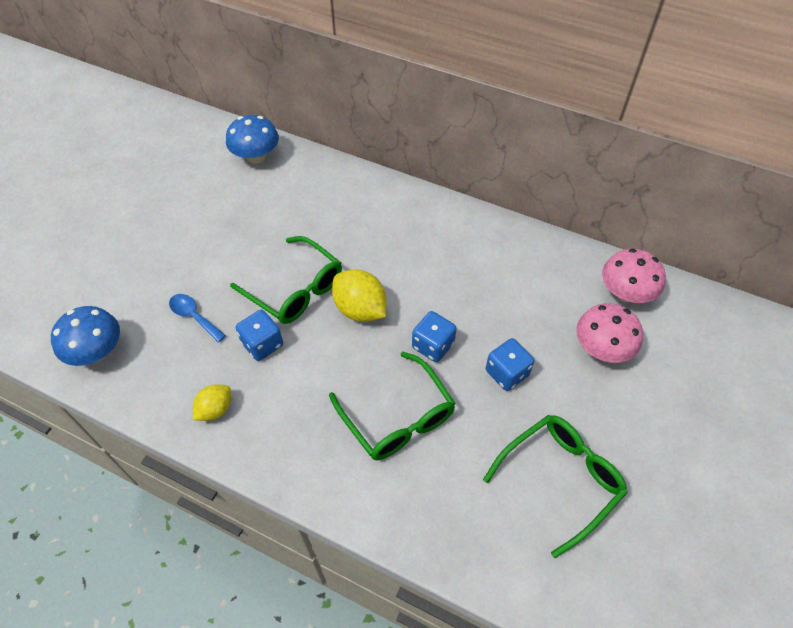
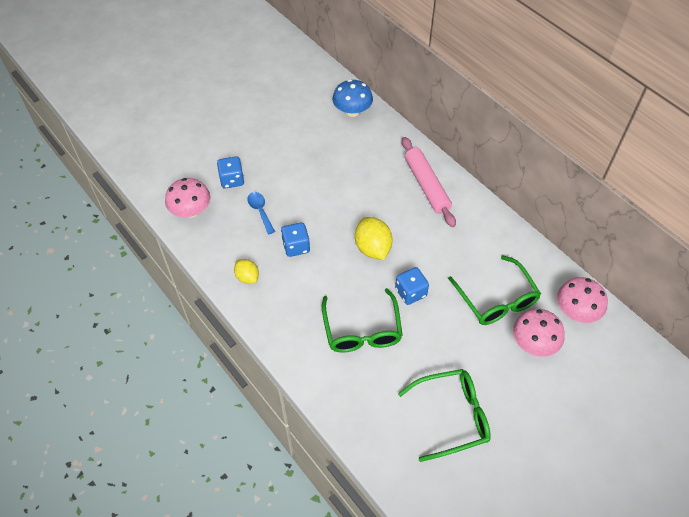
camera: 25 degrees right, 0 degrees up
blue mushroom [51,306,120,366] -> pink mushroom [165,178,210,218]
yellow lemon [193,384,231,421] -> yellow lemon turned 75 degrees clockwise [234,259,259,284]
green glasses [230,236,342,324] -> green glasses moved to [448,255,541,325]
blue dice [486,338,534,391] -> blue dice moved to [217,156,244,189]
none -> pink rolling pin [402,137,456,227]

